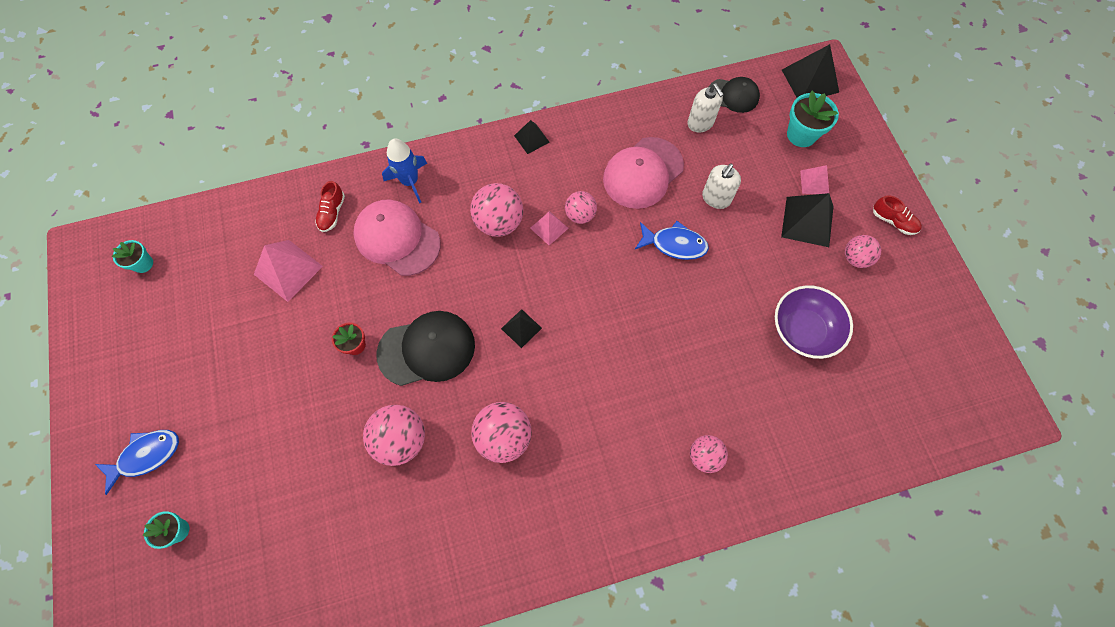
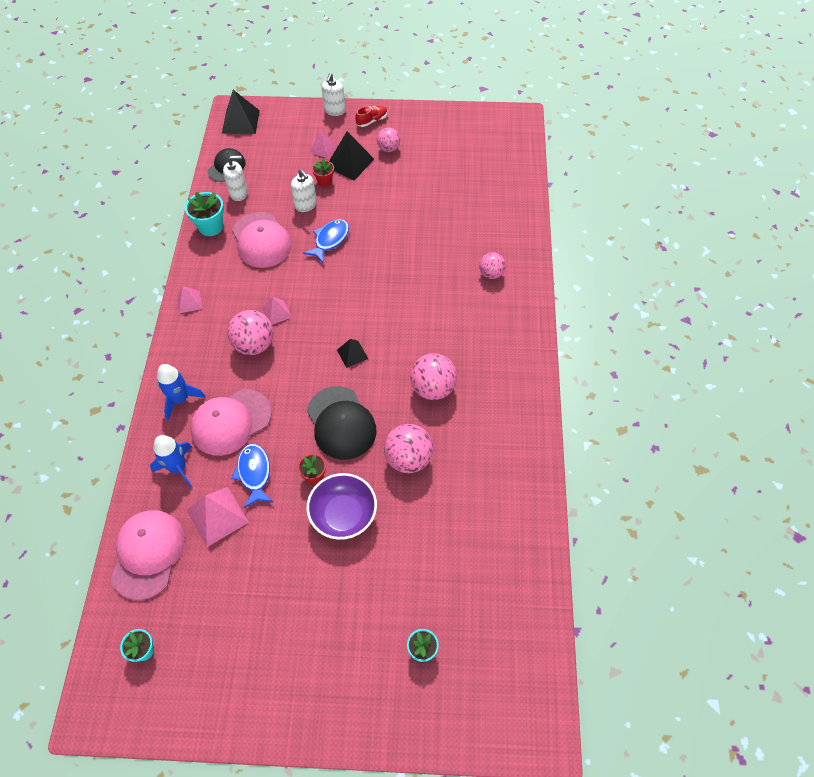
camera: 70 degrees left, 10 degrees down
blue fish [95,430,179,495] -> blue fish moved to [231,444,273,508]
red shoe [315,181,345,232] -> blue rocket [150,435,192,488]
black cap [376,311,475,386] -> black cap turned 150 degrees clockwise [307,386,377,460]
black pyramid [514,120,550,154] -> pink pyramid [177,286,202,313]
pink ball [565,191,597,224] -> none
purple bowl [775,285,853,359] -> purple bowl moved to [306,473,377,540]
turquoise flower pot [787,91,839,147] -> turquoise flower pot moved to [185,192,224,236]
none -> pink cap [111,510,185,600]
none -> red flower pot [312,158,334,187]
none -> white soap dispenser [322,73,346,116]

